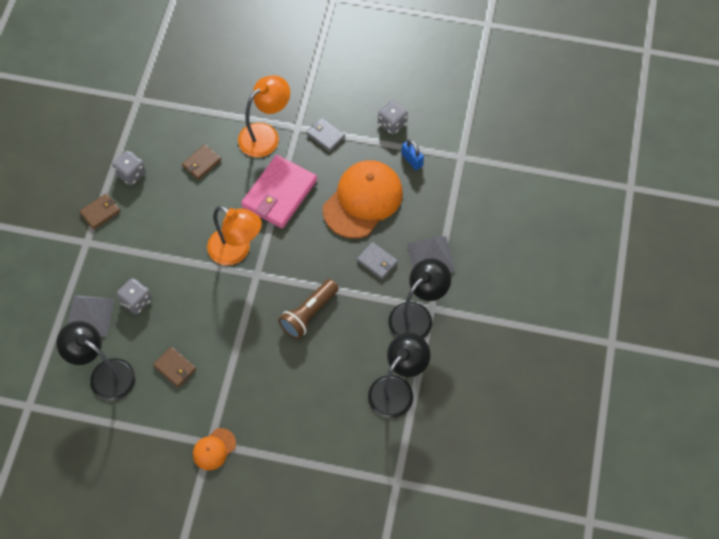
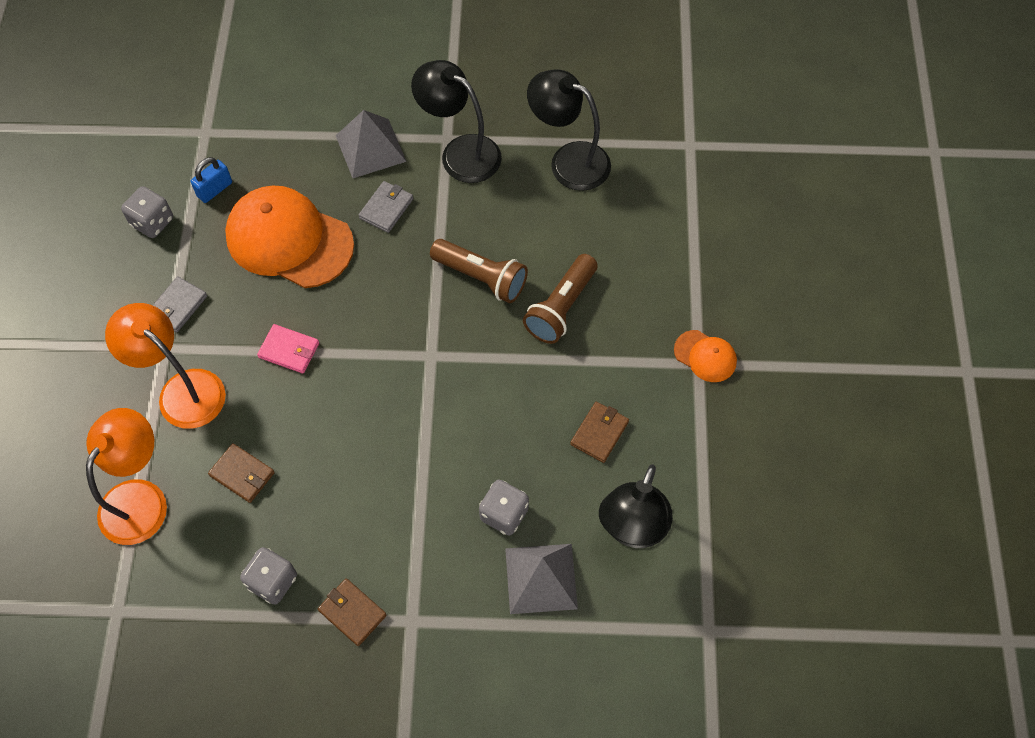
camera: 100 degrees left, 0 degrees up
orange lamp [207,206,262,265] -> orange lamp moved to [86,408,167,545]
pink wallet [241,155,317,228] -> pink wallet [257,324,319,374], size x0.50
none -> brown flashlight [523,254,598,344]

